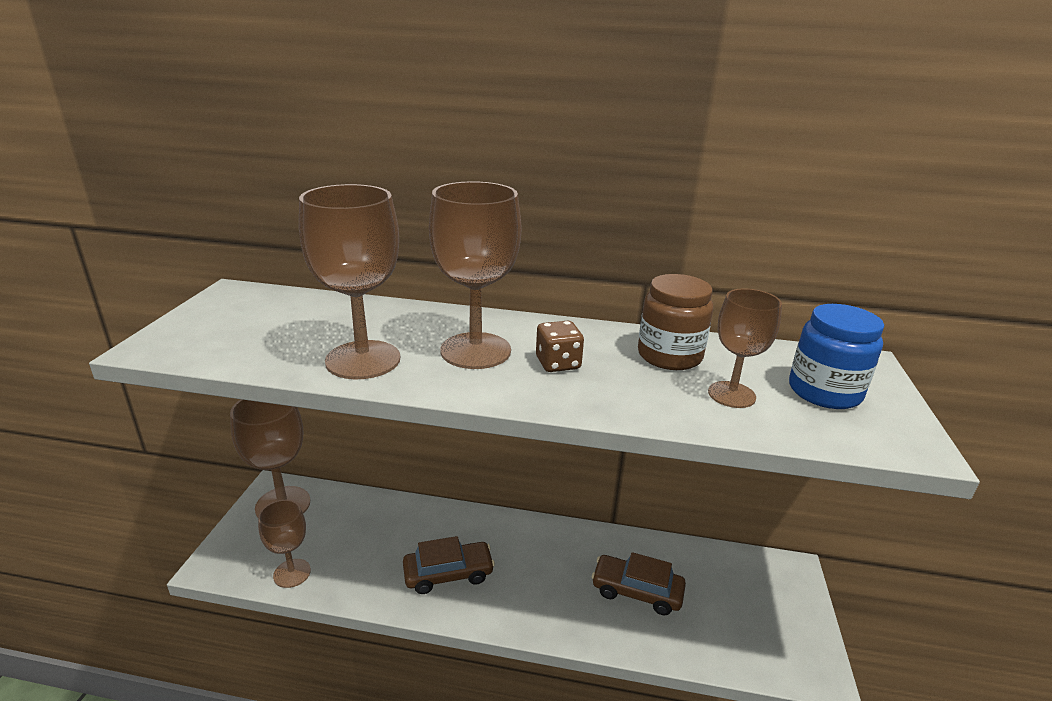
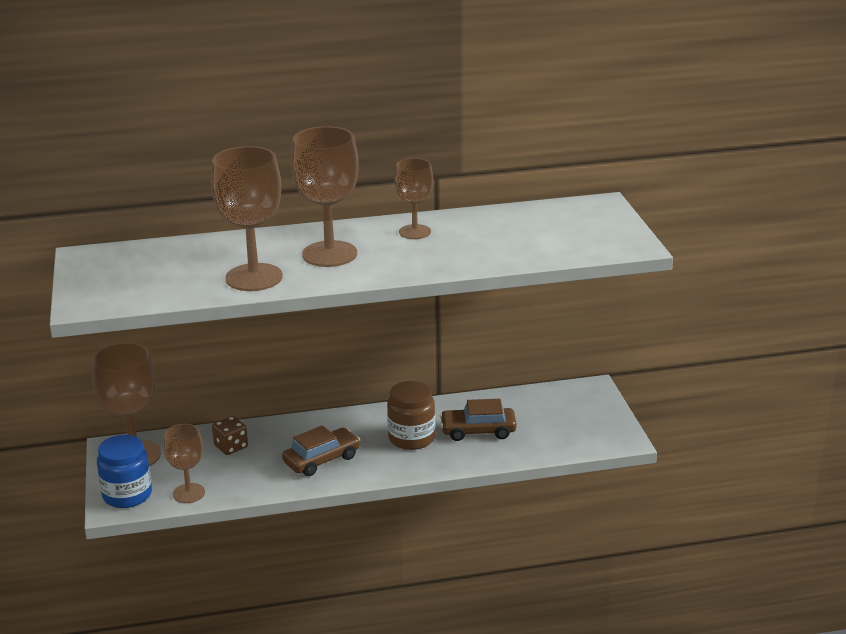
camera: 20 degrees left, 0 degrees up
brown dice [536,321,584,372] -> brown dice moved to [212,416,248,455]
brown jar [638,274,713,370] -> brown jar moved to [387,381,435,450]
brown goblet [708,289,782,408] -> brown goblet moved to [395,158,433,239]
blue jar [789,304,884,409] -> blue jar moved to [97,435,152,508]

